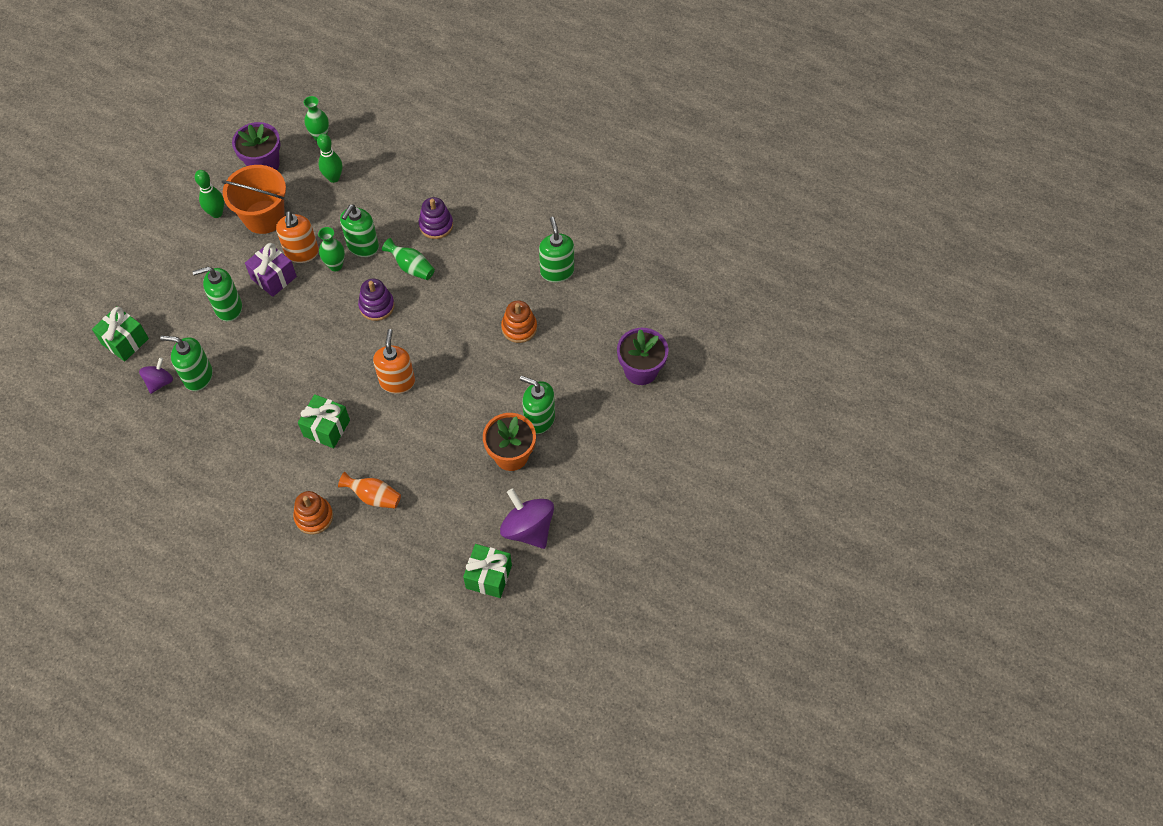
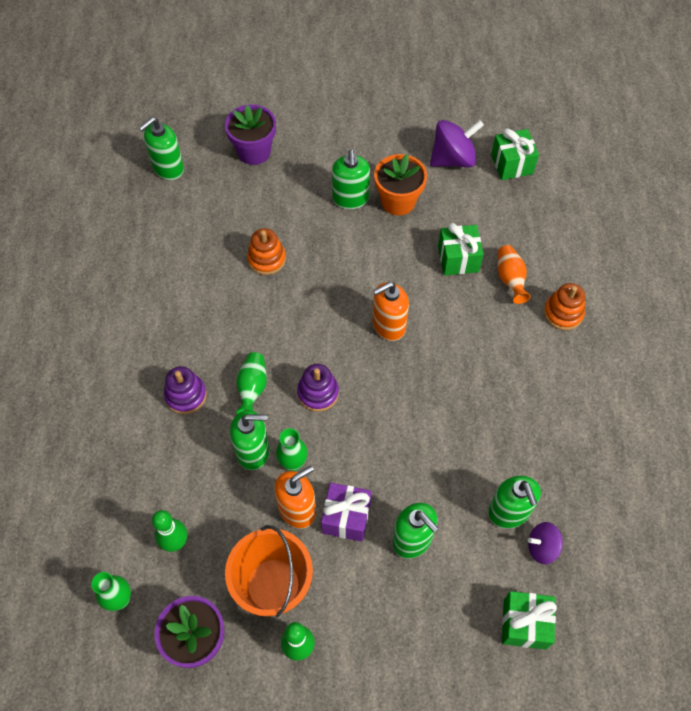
camera: 120 degrees left, 0 degrees up
green gift [298,394,350,448] -> green gift moved to [438,223,484,276]
purple spinning top [500,488,554,549] -> purple spinning top turned 135 degrees counterclockwise [430,120,484,167]
green soap dispenser [539,217,574,282] -> green soap dispenser moved to [139,117,184,180]

